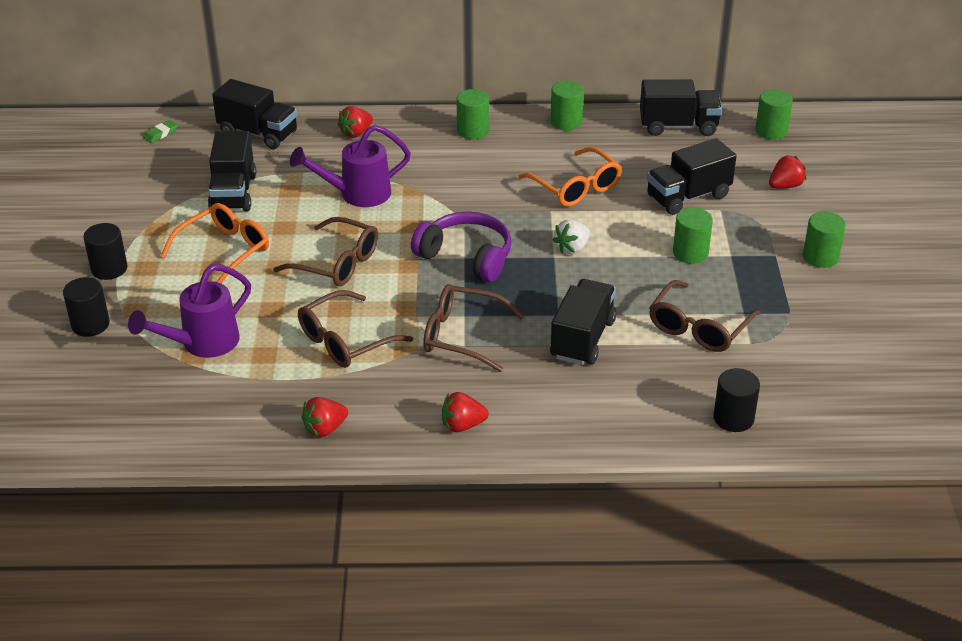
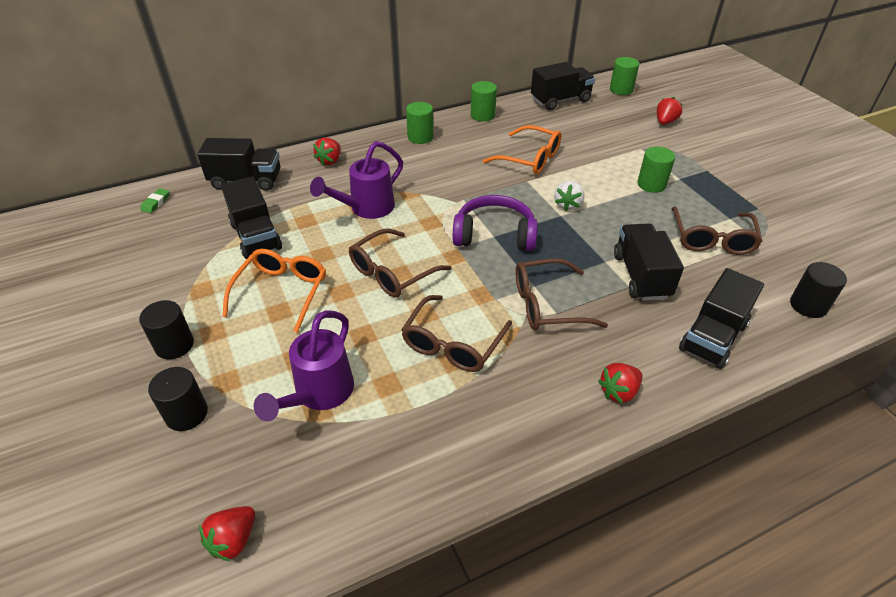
camera: 25 degrees left, 5 degrees up
brown glasses [273,217,378,286] -> brown glasses turned 135 degrees clockwise [349,228,451,298]
red strawberry [301,397,348,438] -> red strawberry moved to [199,506,255,562]
black truck [647,138,736,215] -> black truck moved to [679,268,764,369]
green cylinder [803,212,846,268] -> none

